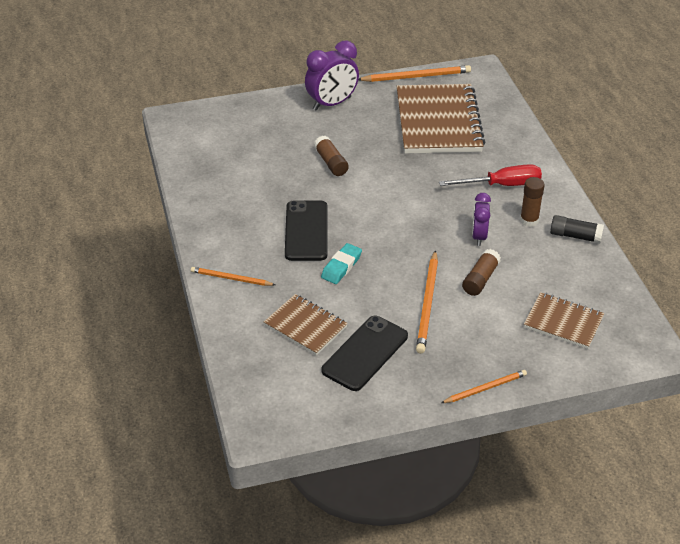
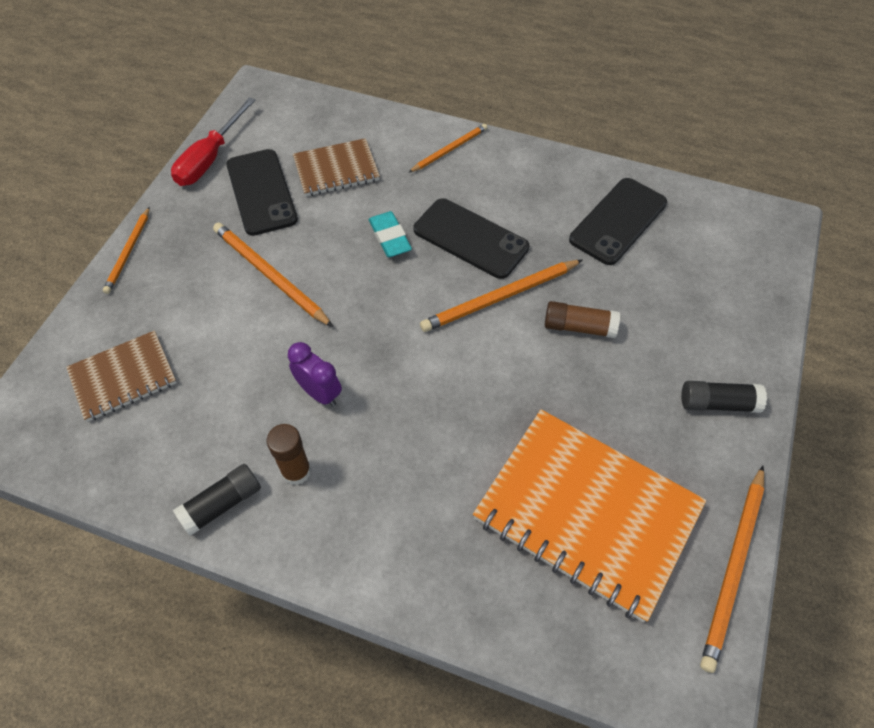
camera: 125 degrees right, 15 degrees up
purple clock [305,40,359,111] -> black glue stick [681,381,767,413]
brown notebook [397,84,485,154] -> orange notebook [473,409,706,622]
red screwdriver [439,164,542,186] -> red screwdriver moved to [171,97,256,186]
brown glue stick [462,249,501,296] -> none
none -> orange pencil [420,260,582,332]
none -> black phone [569,178,667,265]

